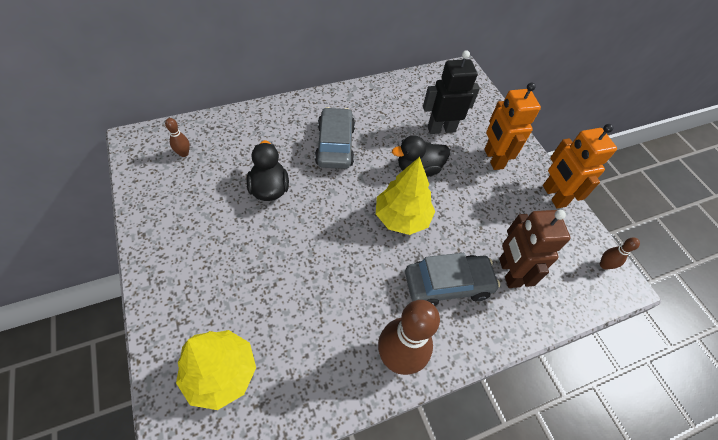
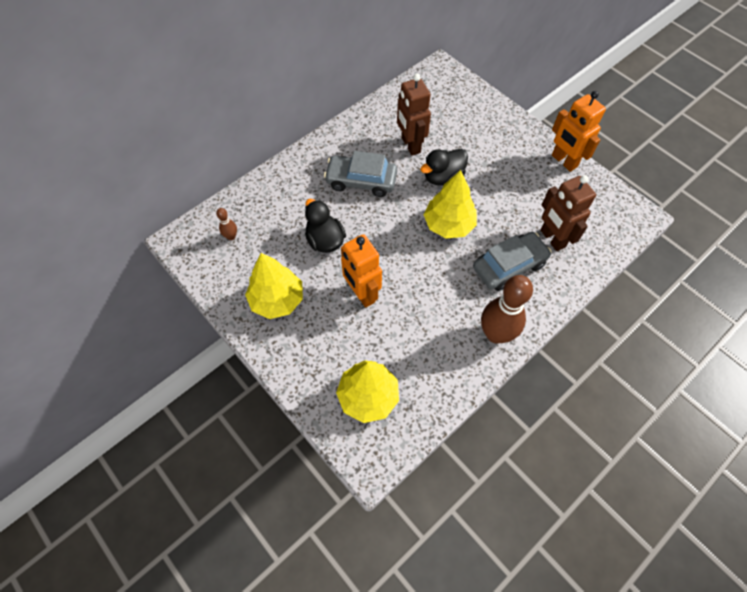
camera: 15 degrees left, 5 degrees up
grey car [315,107,355,169] -> grey car turned 60 degrees counterclockwise [324,151,397,197]
black robot [423,50,480,134] -> none
orange robot [484,82,541,170] -> orange robot moved to [341,234,382,308]
brown bowling pin [600,238,640,270] -> none
none -> yellow tree [245,253,303,319]
none -> brown robot [397,74,431,156]

